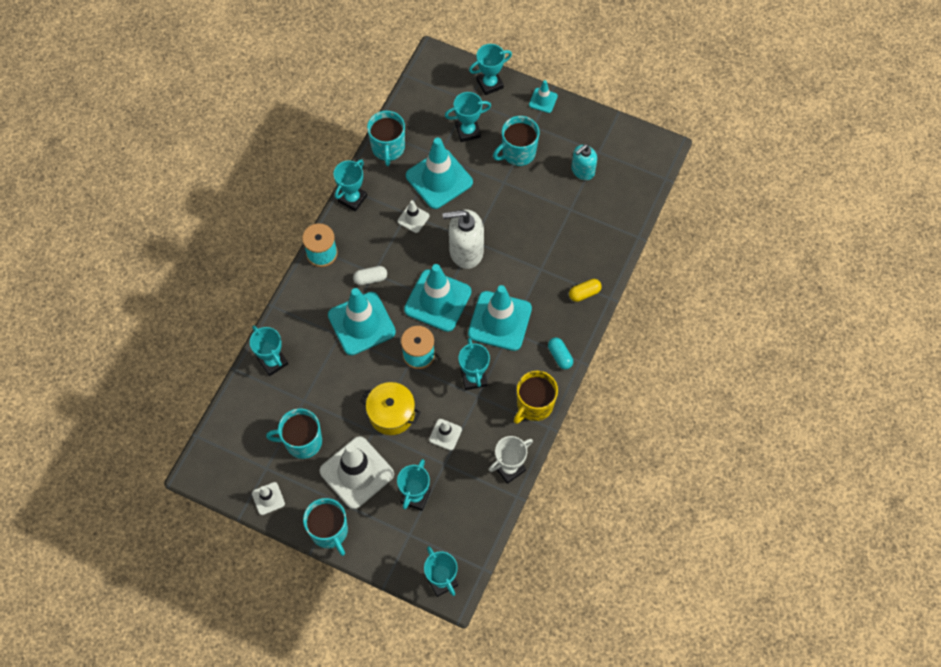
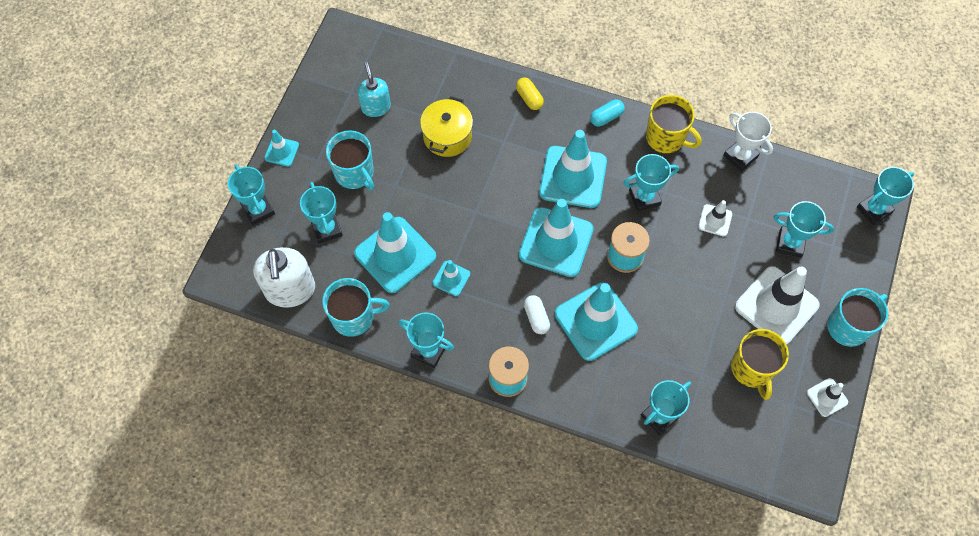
camera: 95 degrees left, 0 degrees up
turquoise mug [266,408,322,459] -> yellow mug [731,329,789,400]
yellow pot [360,382,421,435] -> yellow pot moved to [420,96,473,157]
white traffic cone [398,200,429,233] -> turquoise traffic cone [433,260,470,296]
white soap dispenser [442,209,484,269] -> white soap dispenser moved to [253,247,315,308]
turquoise soap dispenser [571,144,597,180] -> turquoise soap dispenser turned 150 degrees counterclockwise [358,62,391,117]

